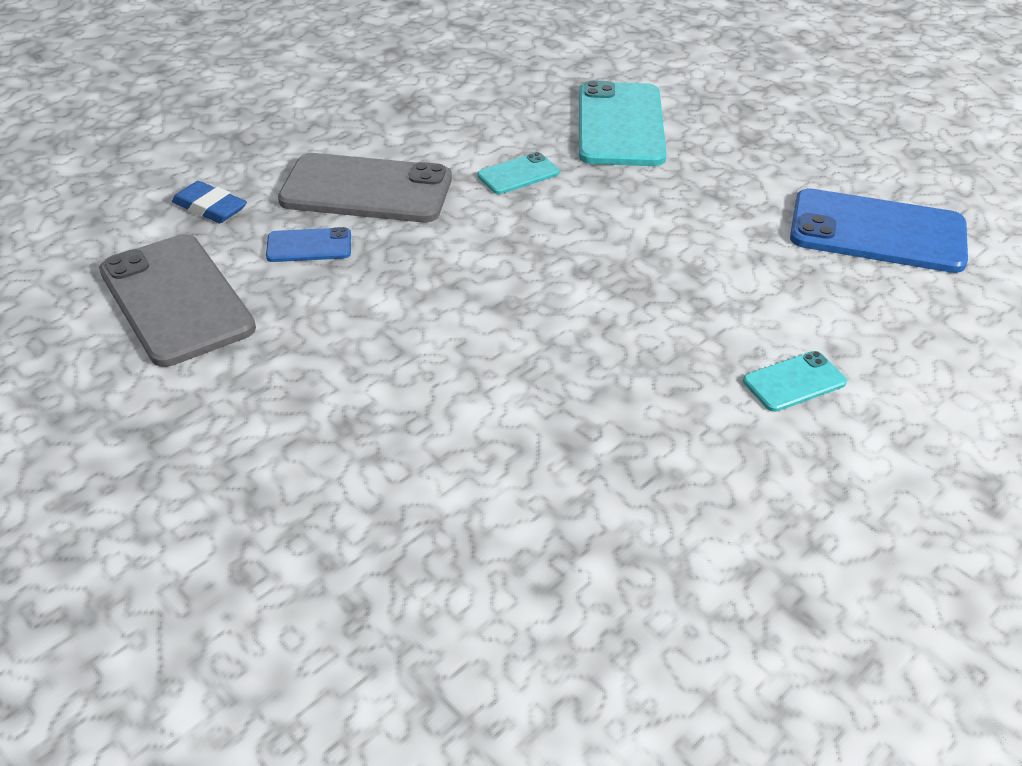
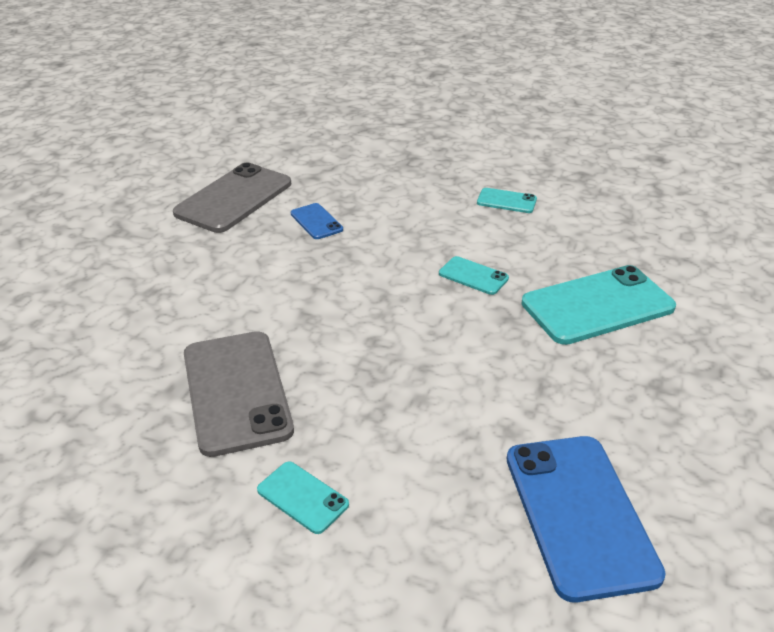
camera: 65 degrees right, 5 degrees down
blue eraser [172,181,247,223] -> none
grey phone [278,153,452,223] -> grey phone moved to [184,331,294,457]
none -> turquoise phone [477,188,537,213]

